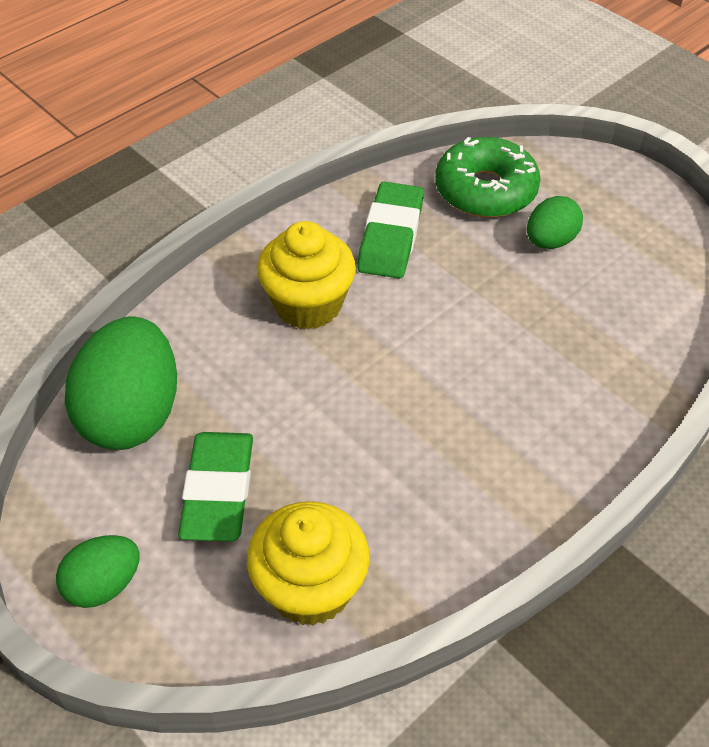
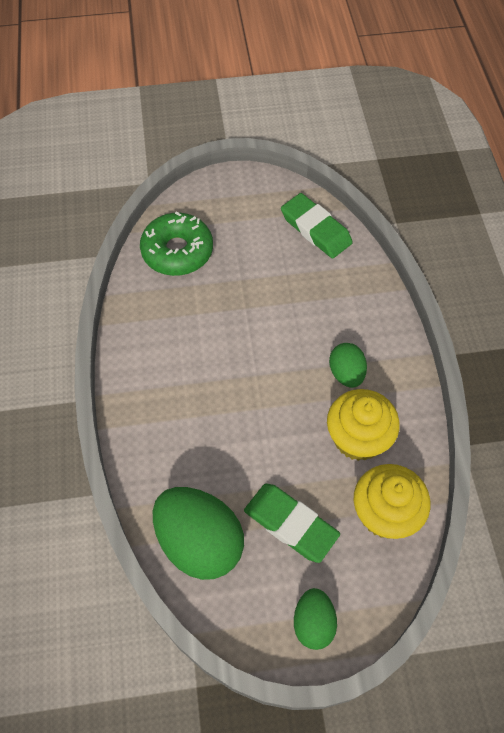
camera: 55 degrees left, 10 degrees up
yellow cupcake [257,221,356,329] -> yellow cupcake moved to [327,389,400,461]
green eraser [357,182,424,279] -> green eraser moved to [281,193,353,259]
green egg [527,196,583,249] -> green egg moved to [329,343,367,388]

